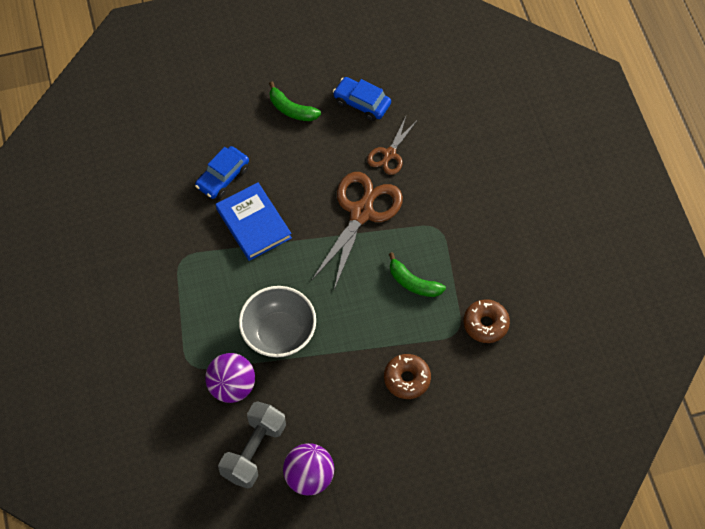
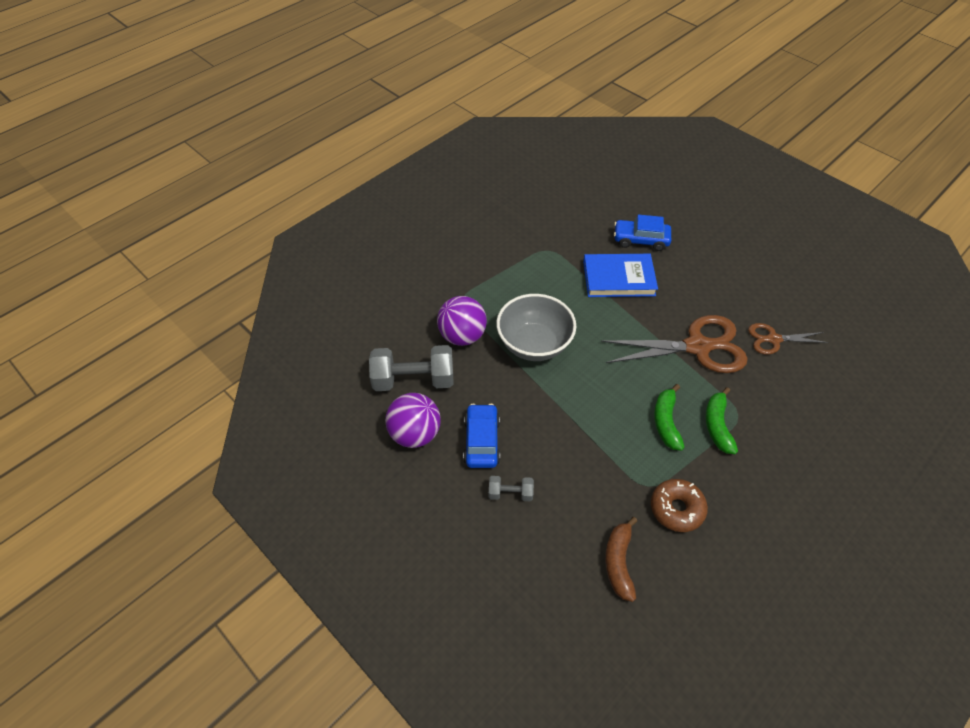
camera: 60 degrees right, 10 degrees down
blue book [216,182,292,261] -> blue book turned 60 degrees clockwise [583,254,658,297]
green banana [269,82,321,121] -> green banana moved to [705,387,738,454]
blue car [333,77,391,121] -> blue car moved to [463,404,500,468]
brown donut [384,354,431,399] -> none
none -> grey dumbbell [489,476,534,501]
none -> brown banana [605,517,637,602]

